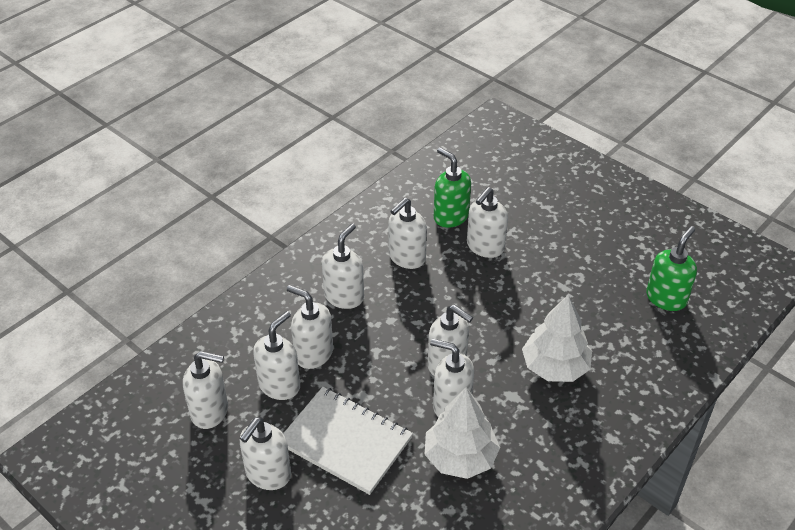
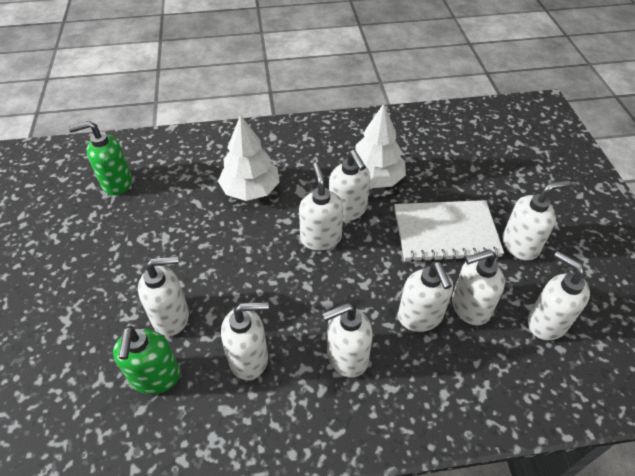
camera: 140 degrees left, 5 degrees up
white notebook [283,387,413,495] -> white notebook turned 75 degrees counterclockwise [394,200,504,262]

